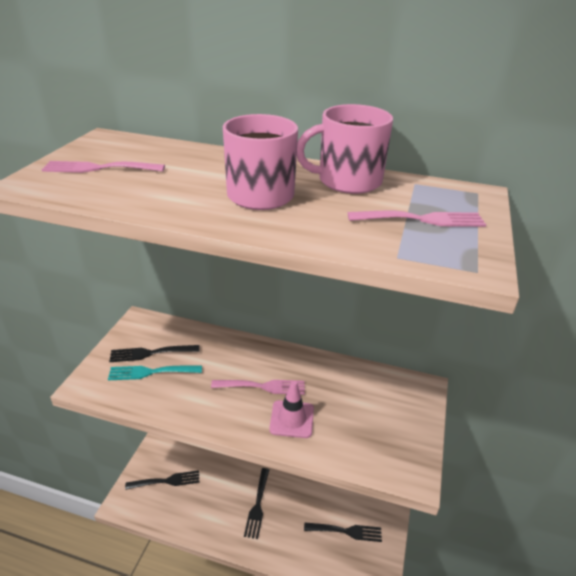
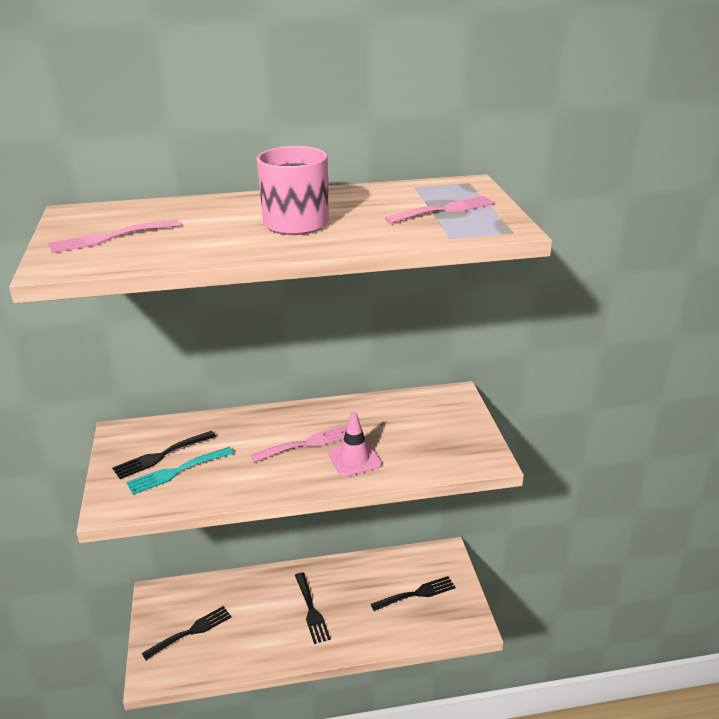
camera: 25 degrees left, 5 degrees down
pink mug [297,104,393,194] -> none

